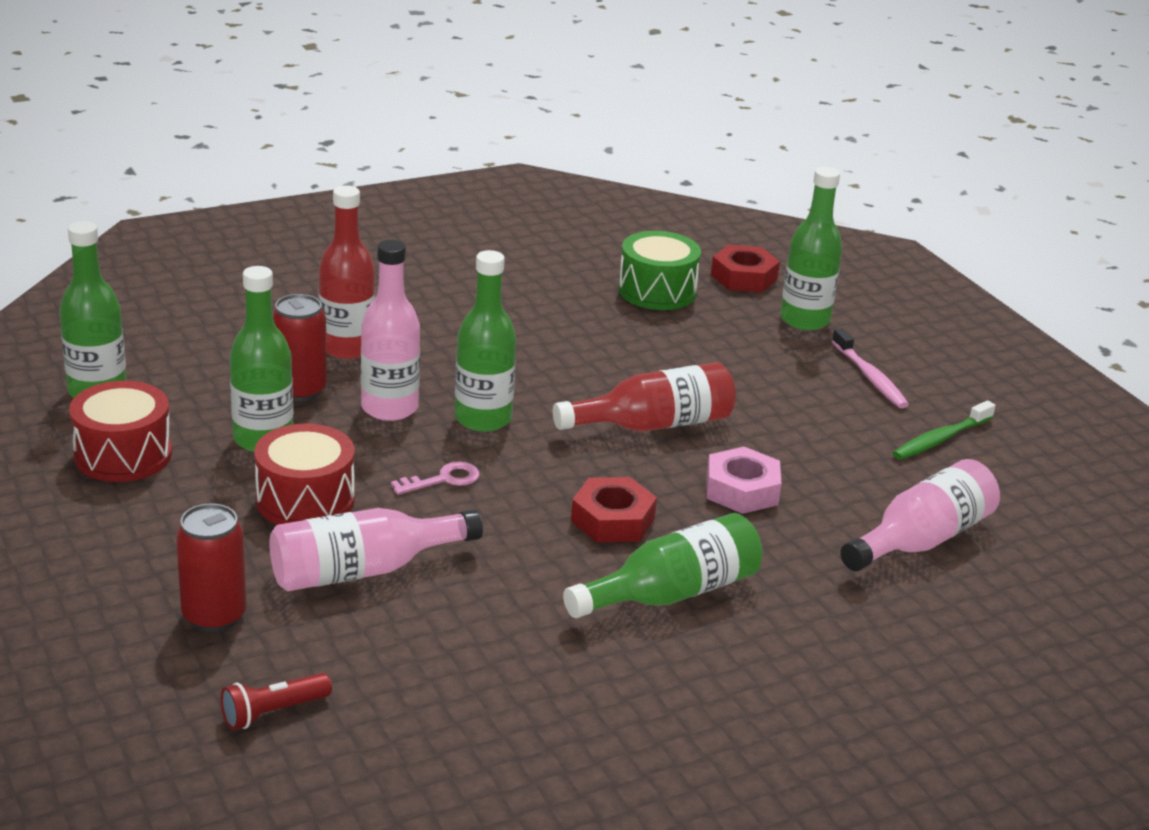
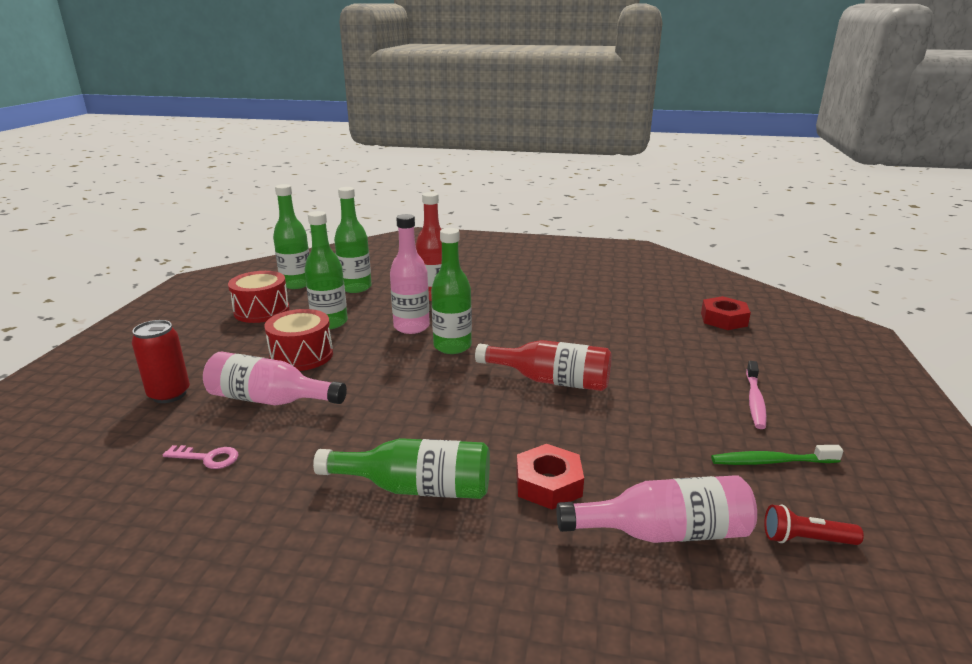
camera: 40 degrees right, 5 degrees down
red flashlight [221,673,332,730] -> red flashlight moved to [764,504,864,545]
red can [273,294,327,402] -> none
pink key [391,462,479,495] -> pink key moved to [163,445,239,469]
red nut [571,477,657,543] -> red nut moved to [516,444,584,509]
green drum [618,231,701,310] -> none
pink nut [706,447,782,514] -> none
green bottle [780,167,842,330] -> green bottle moved to [334,187,372,293]

